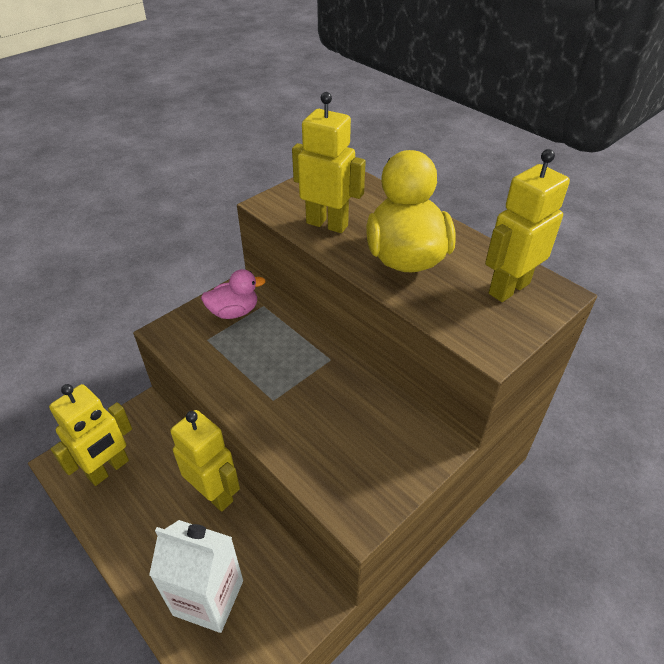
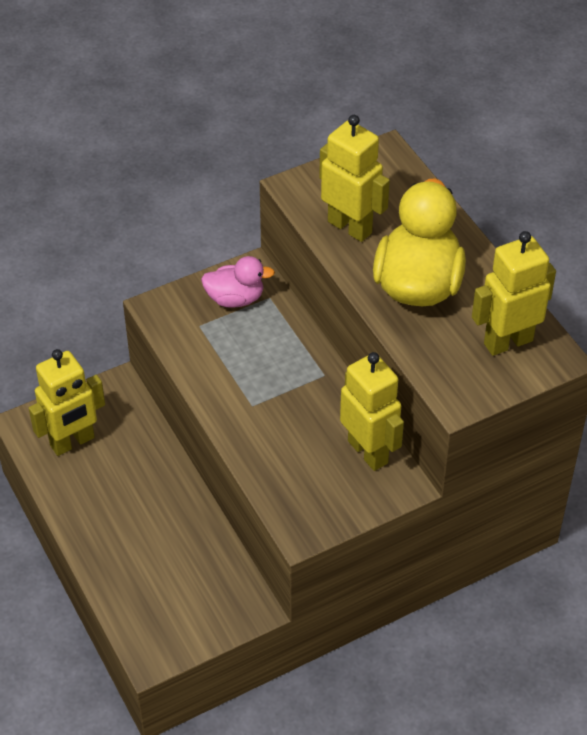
camera: 15 degrees right, 5 degrees up
white carton [149,520,243,633] -> none
yellow robot [170,410,240,512] -> yellow robot moved to [340,352,404,471]

